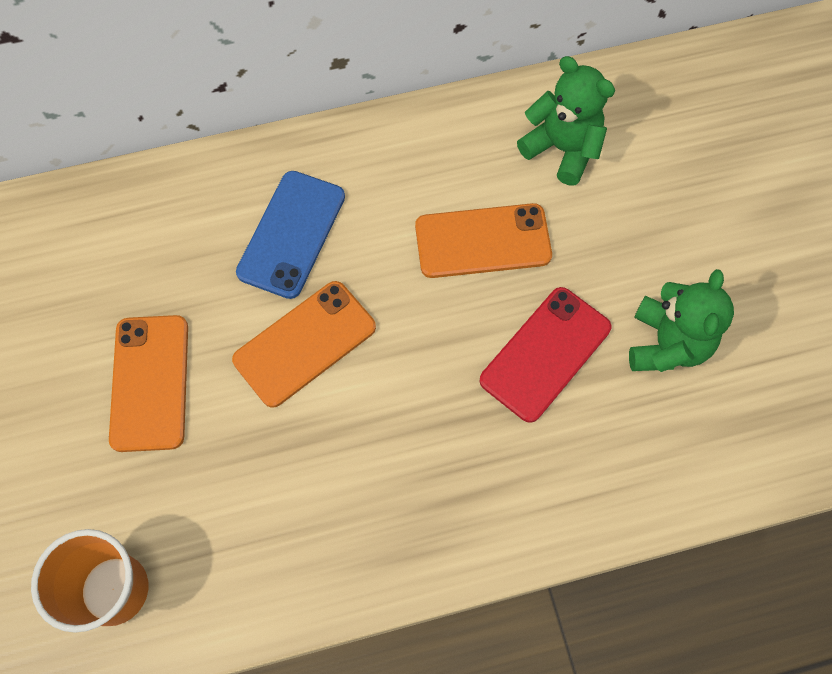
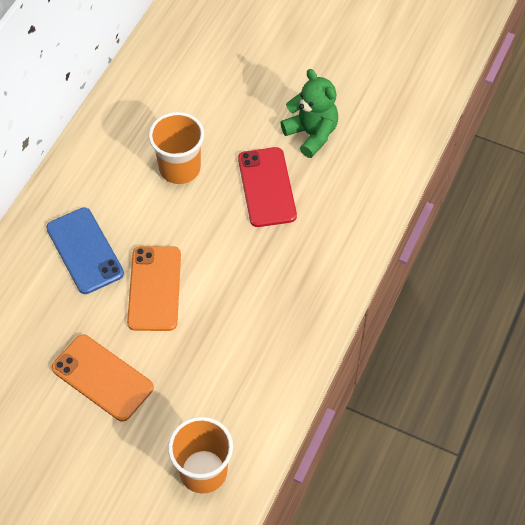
camera: 50 degrees left, 10 degrees down
orange phone [415,203,552,278] -> orange cup [149,112,204,184]
green teddy bear [517,56,615,186] -> none

